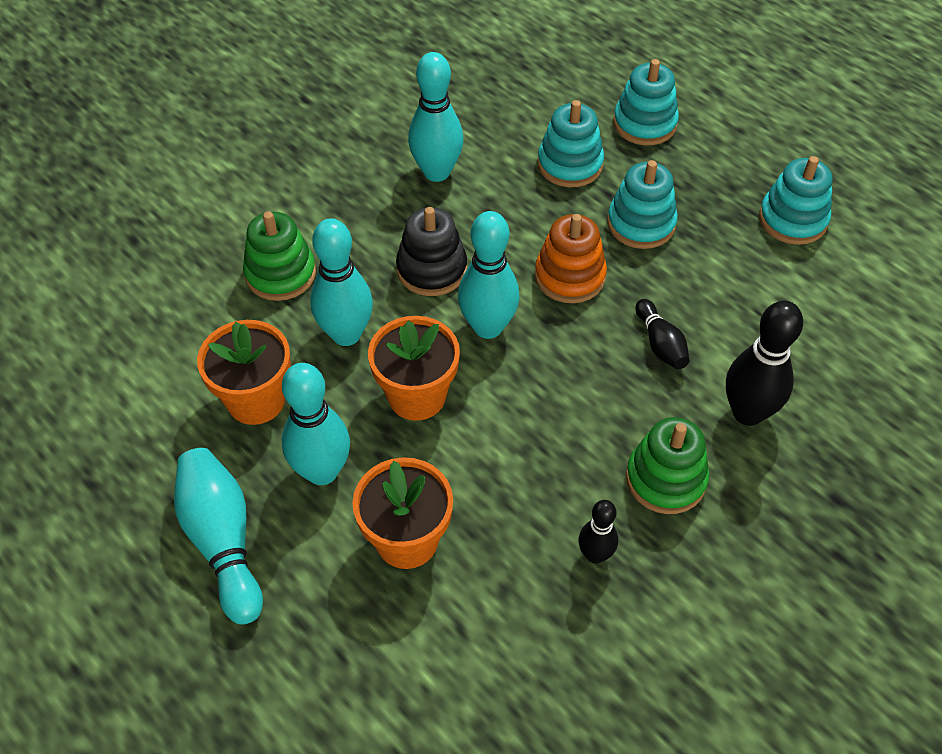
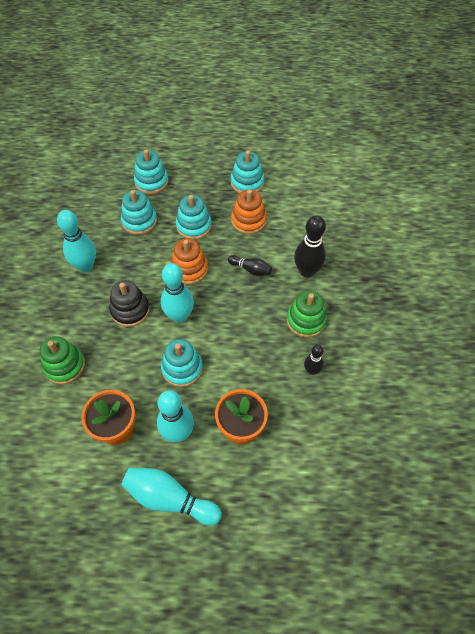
camera: 45 degrees left, 5 degrees up
turquoise bowling pin [310,218,373,346] -> none
orange flower pot [368,316,460,421] -> turquoise stacking toy [161,339,203,387]
none -> orange stacking toy [231,189,267,234]

